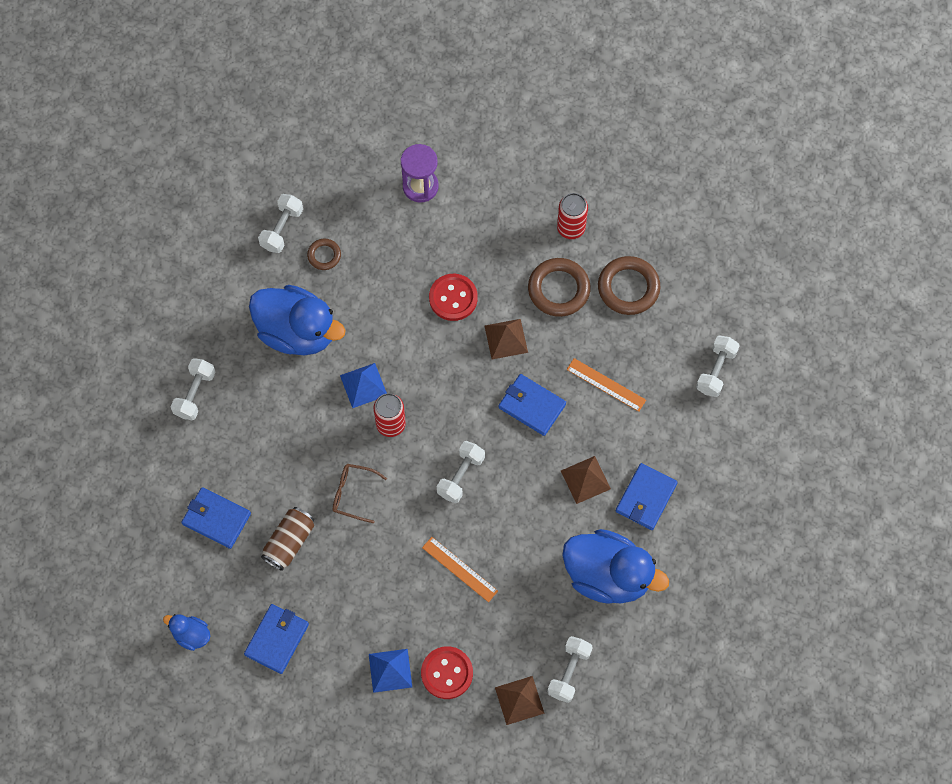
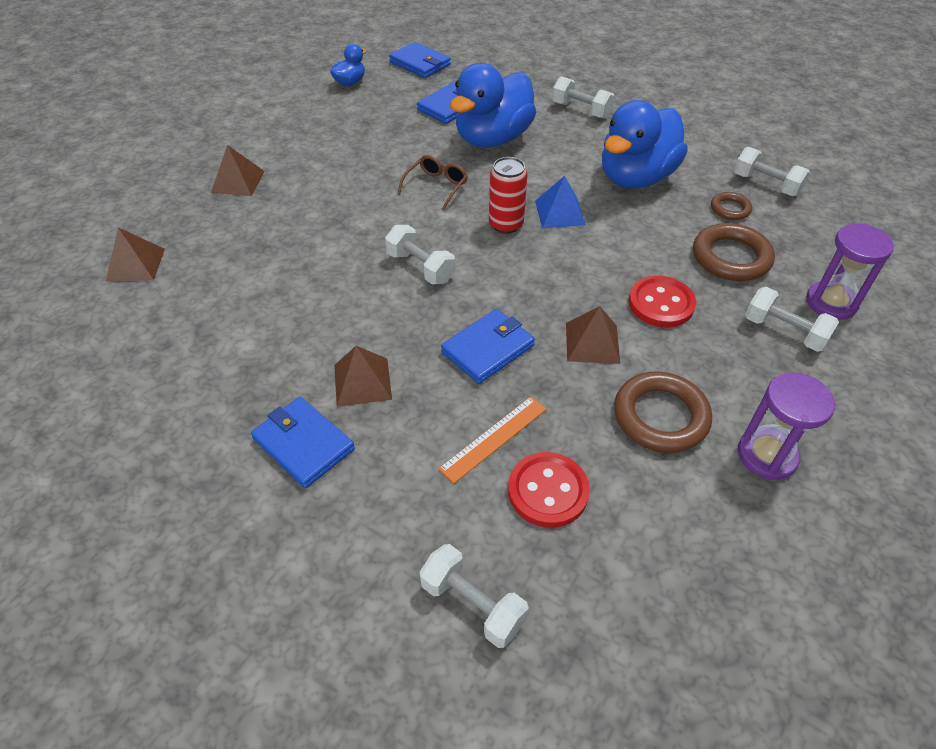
camera: 105 degrees right, 20 degrees down
blue wallet [244,604,309,674] -> blue wallet moved to [389,42,451,78]
brown can [261,507,314,571] -> none
blue pyramid [369,649,412,693] -> brown pyramid [211,145,265,196]
red button [421,646,473,699] -> red button moved to [508,452,590,528]
orange ruler [422,537,498,602] -> none
white dumbbell [547,636,593,703] -> white dumbbell moved to [745,287,839,352]
red can [557,193,588,239] -> purple hourglass [738,372,835,480]
blue duck [562,529,669,604] -> blue duck moved to [450,63,536,147]
brown ring [598,256,660,315] -> brown ring moved to [693,223,775,281]

